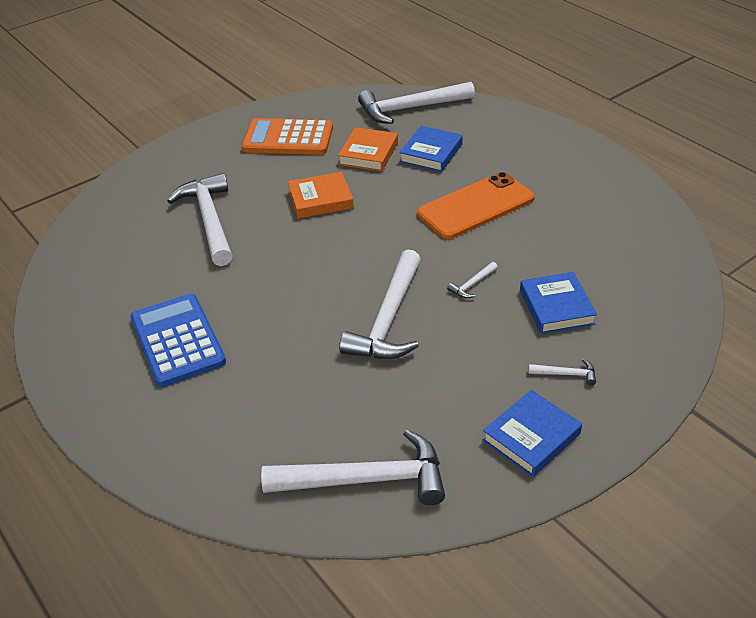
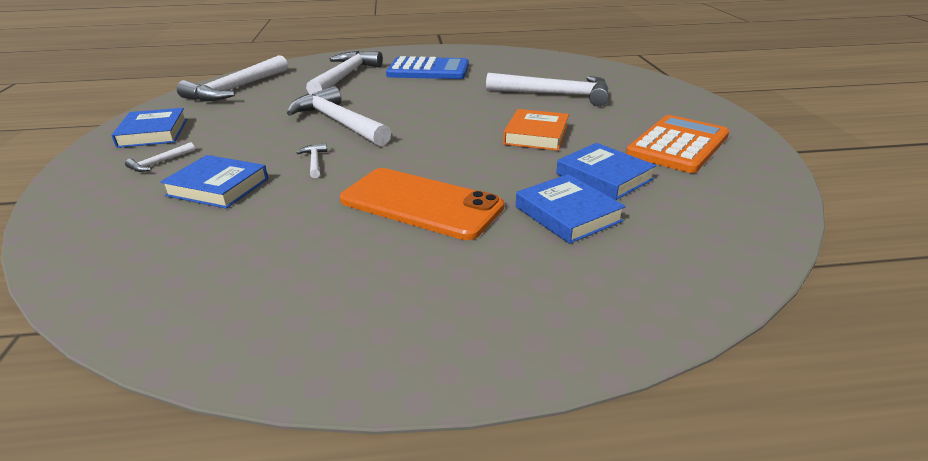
camera: 120 degrees right, 10 degrees down
orange book [338,127,398,172] -> blue book [556,143,656,200]
white hammer [358,82,475,124] -> white hammer moved to [306,51,383,95]
orange phone [417,172,535,239] -> orange phone turned 60 degrees counterclockwise [340,168,504,240]

